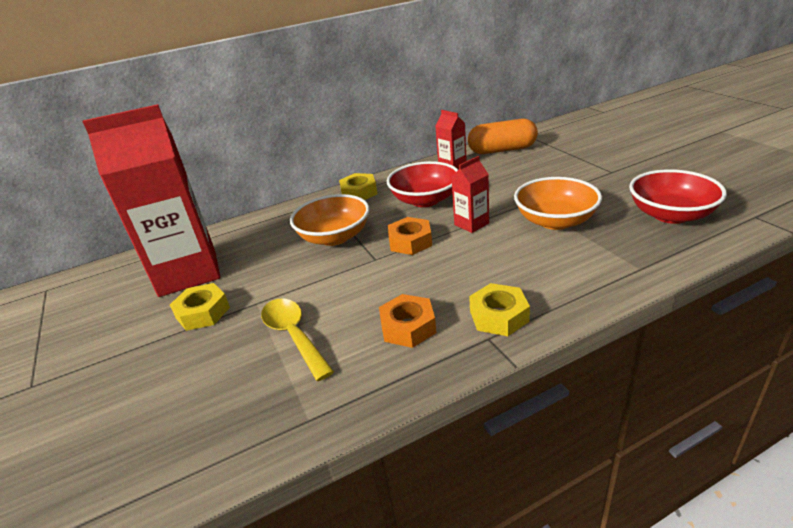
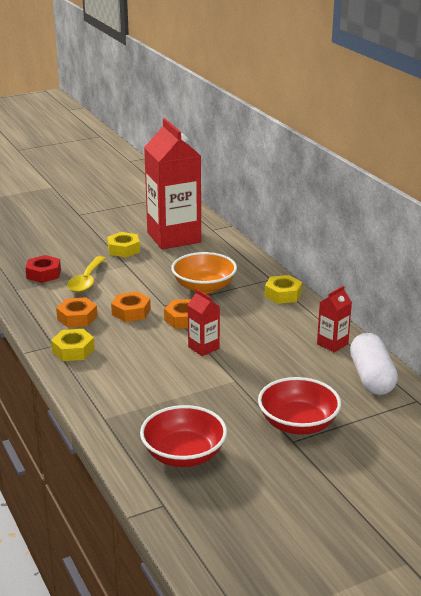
camera: 85 degrees right, 5 degrees down
yellow spoon [261,298,334,381] -> yellow spoon turned 135 degrees clockwise [67,256,106,293]
red bowl [387,161,458,207] -> red bowl moved to [258,377,341,435]
orange capsule [468,119,538,154] -> white capsule [350,333,398,395]
orange bowl [514,177,602,230] -> none
none -> red nut [26,255,61,283]
none -> orange nut [111,292,151,322]

